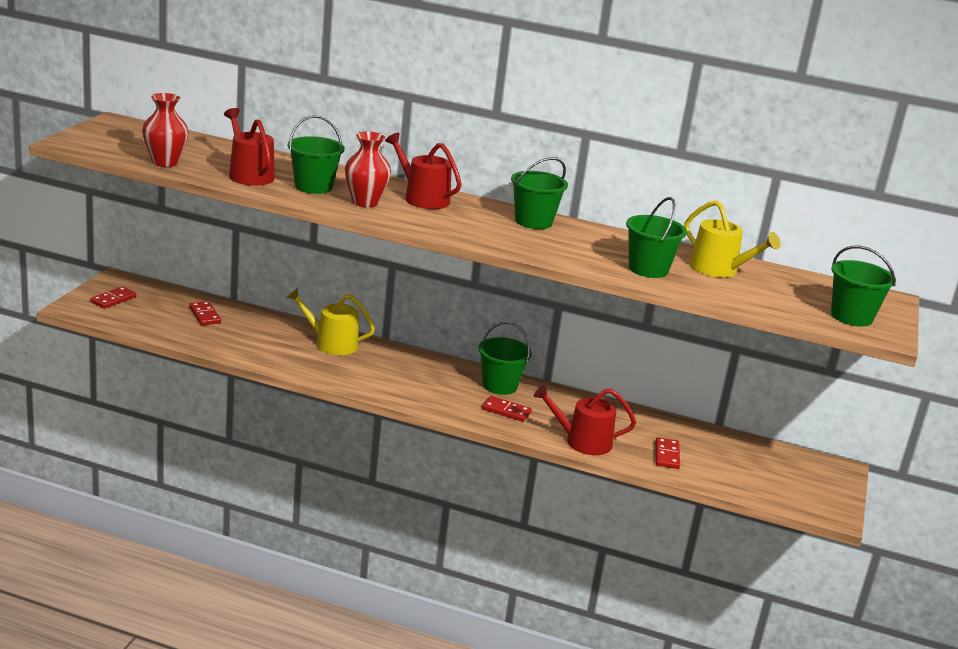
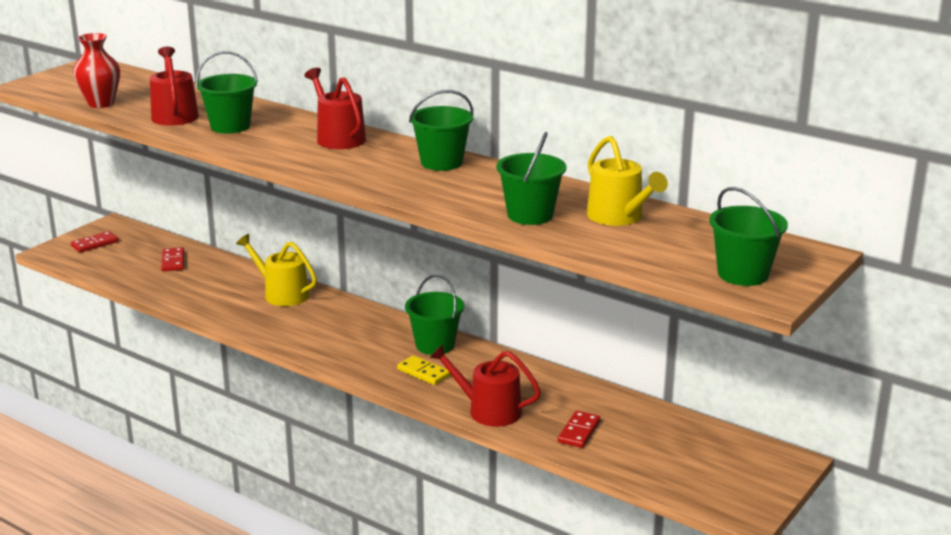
camera: 20 degrees right, 0 degrees up
red vase [345,131,391,207] -> none
red domino [482,396,532,422] -> yellow domino [397,355,450,385]

